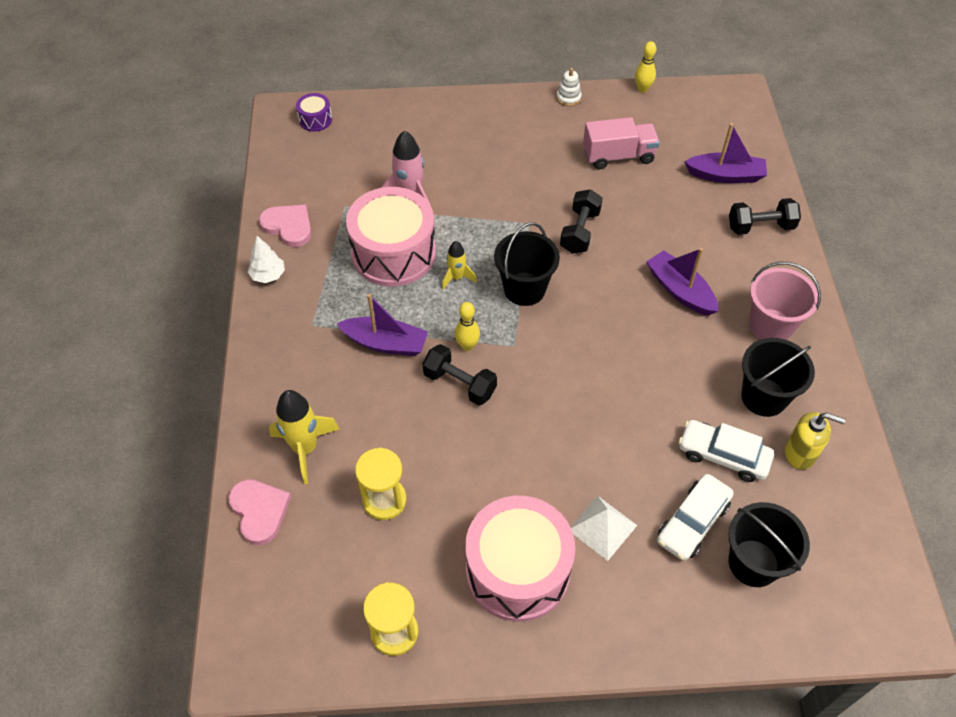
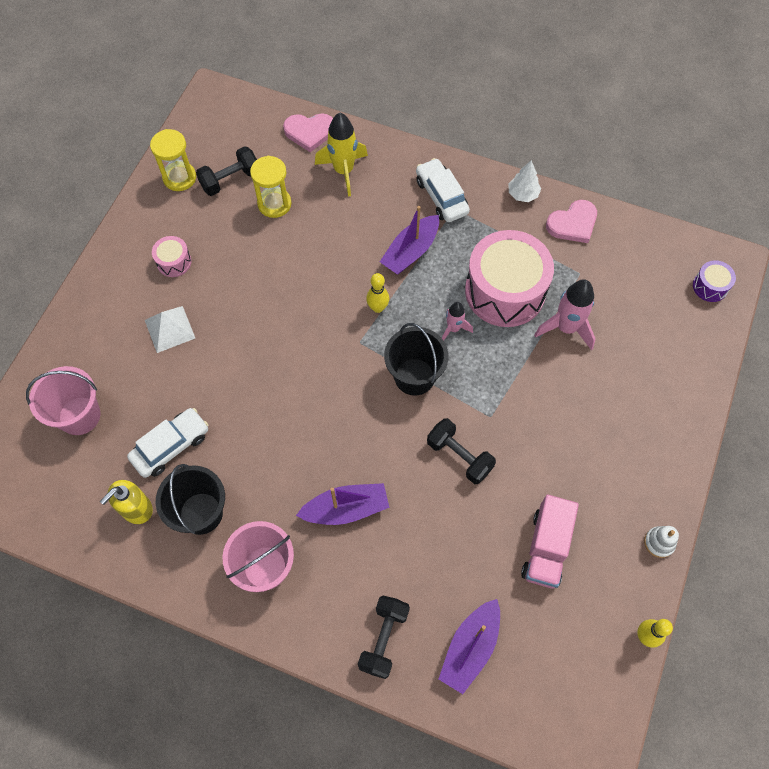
camera: 115 degrees right, 10 degrees up
black dumbbell [422,344,497,405] -> black dumbbell moved to [196,146,257,196]
yellow rocket [442,241,477,289] -> pink rocket [442,302,473,341]
pink drum [465,496,575,622] -> pink drum [152,236,192,277], size x0.44
white car [657,474,734,561] -> white car moved to [416,158,470,222]
black bucket [728,502,810,587] -> pink bucket [26,366,100,435]

